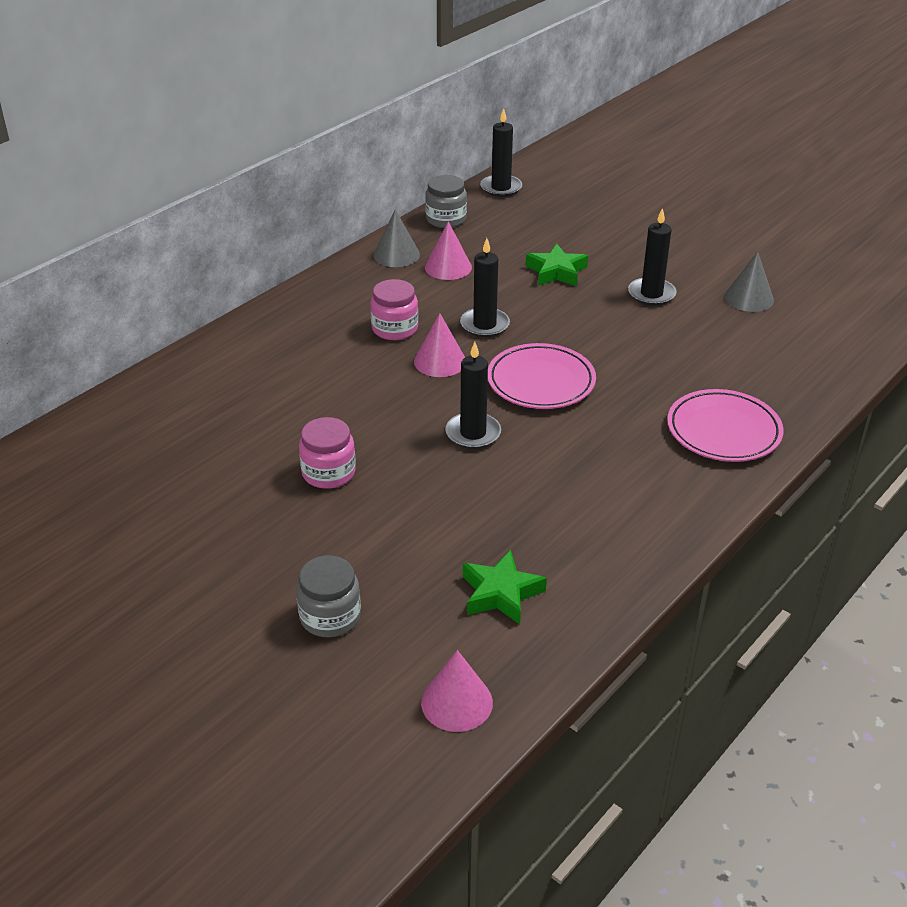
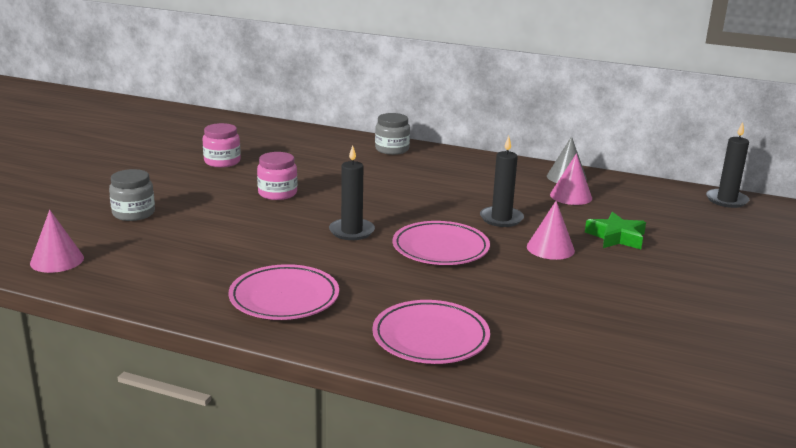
camera: 70 degrees right, 15 degrees down
pink jar [370,279,418,340] -> pink jar moved to [203,123,241,167]
pink cone [414,313,465,377] -> pink cone moved to [527,201,575,260]
grey jar [425,175,467,228] -> grey jar moved to [375,113,410,155]
green star [463,550,547,625] -> none
black candle [628,208,677,306] -> none
grey cone [724,252,774,312] -> none
none -> pink plate [229,264,339,320]

